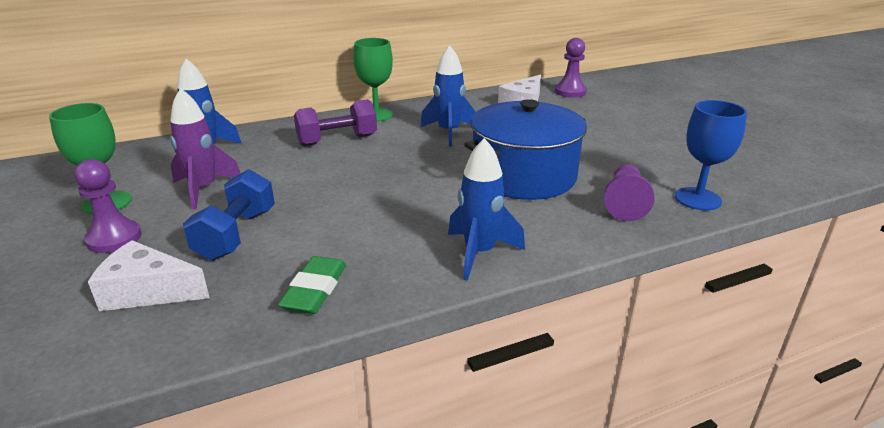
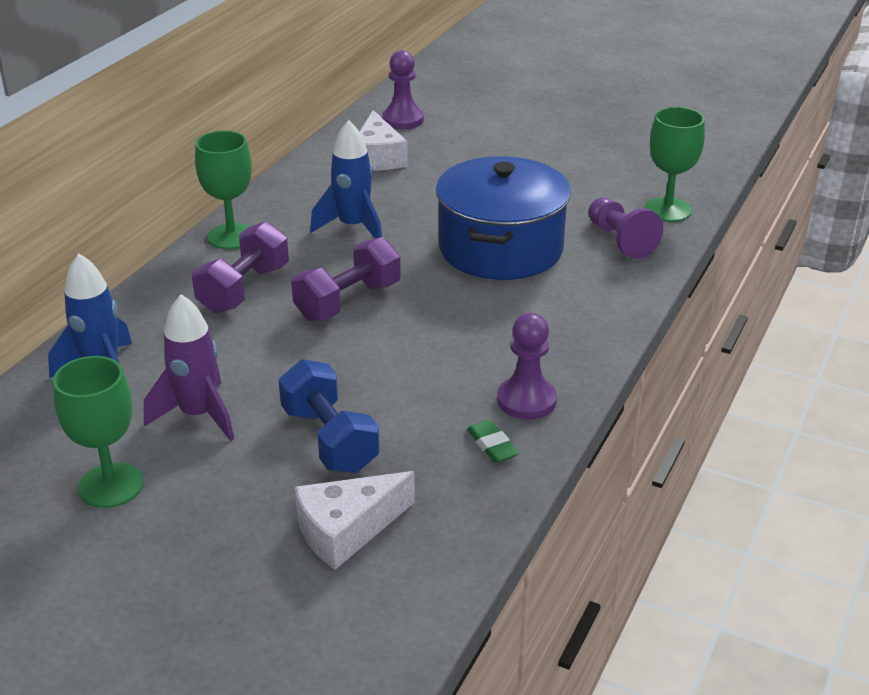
camera: 40 degrees left, 5 degrees up
purple pawn [74,159,141,253] -> purple pawn moved to [497,313,557,420]
green eraser [278,256,346,314] -> green eraser [467,420,519,463], size x0.66
blue rocket [448,138,525,281] -> none
blue goblet [675,100,747,210] -> green goblet [645,107,705,222]
none -> purple dumbbell [291,237,401,321]

